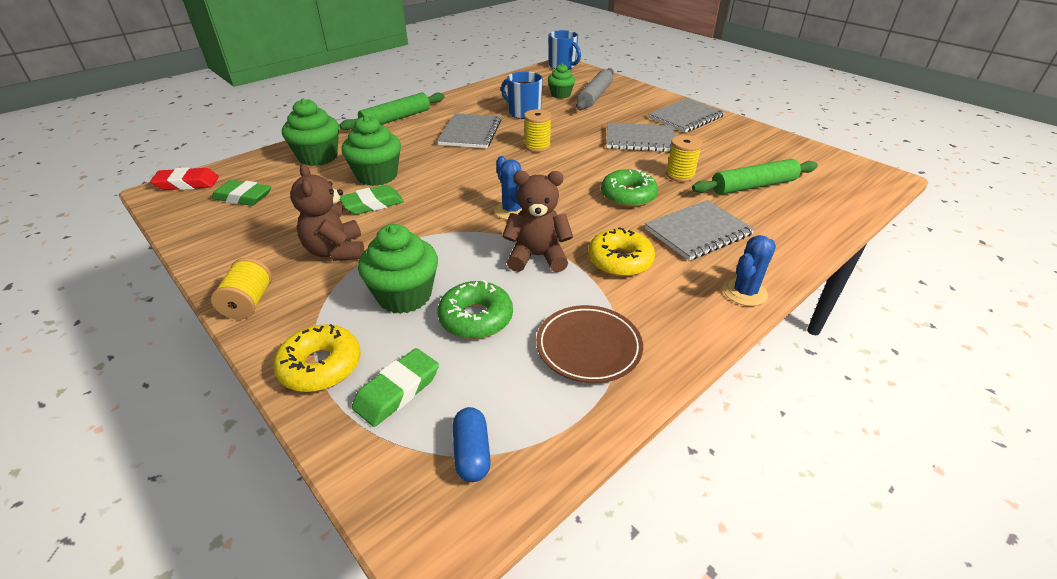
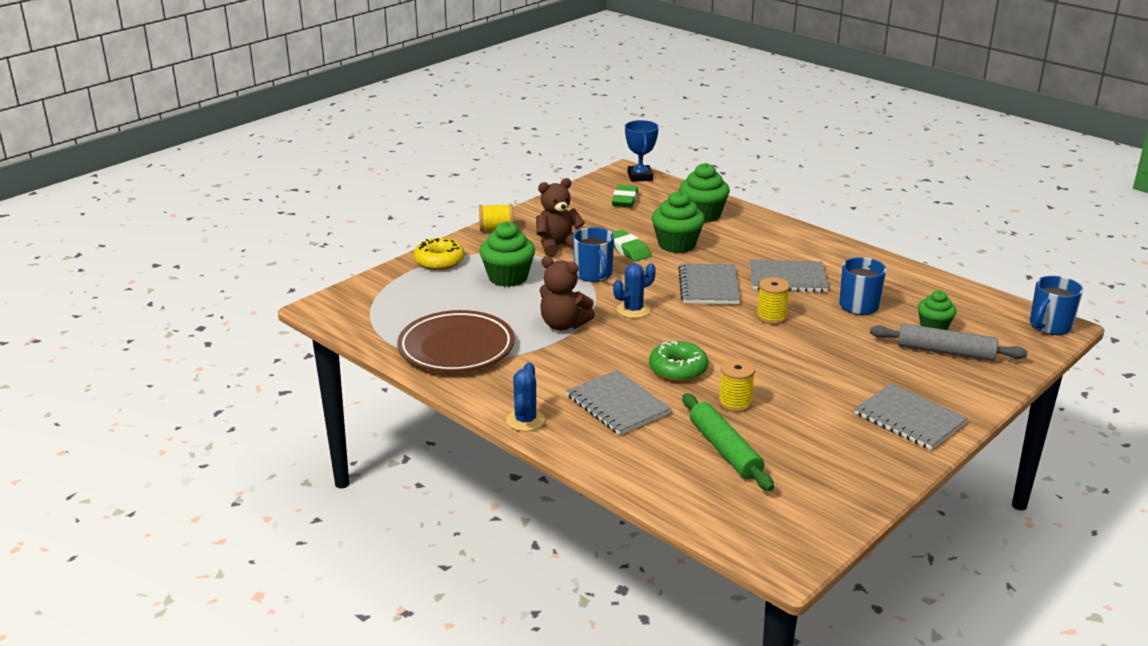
camera: 85 degrees right, 10 degrees down
red eraser [150,167,219,190] -> blue trophy [625,120,659,182]
green rolling pin [340,93,445,130] -> none
green eraser [352,348,439,427] -> none
green donut [437,280,513,339] -> none
blue capsule [453,407,491,482] -> none
brown teddy bear [502,171,573,272] -> brown teddy bear turned 120 degrees clockwise [539,256,595,330]
brown plate [536,305,643,383] -> brown plate [397,310,515,372], size x1.51
yellow donut [588,227,655,277] -> none
grey notebook [606,123,675,152] -> grey notebook moved to [678,263,740,304]
blue cactus [723,235,776,306] -> blue cactus turned 60 degrees clockwise [506,362,545,431]
none -> blue mug [573,227,614,282]

